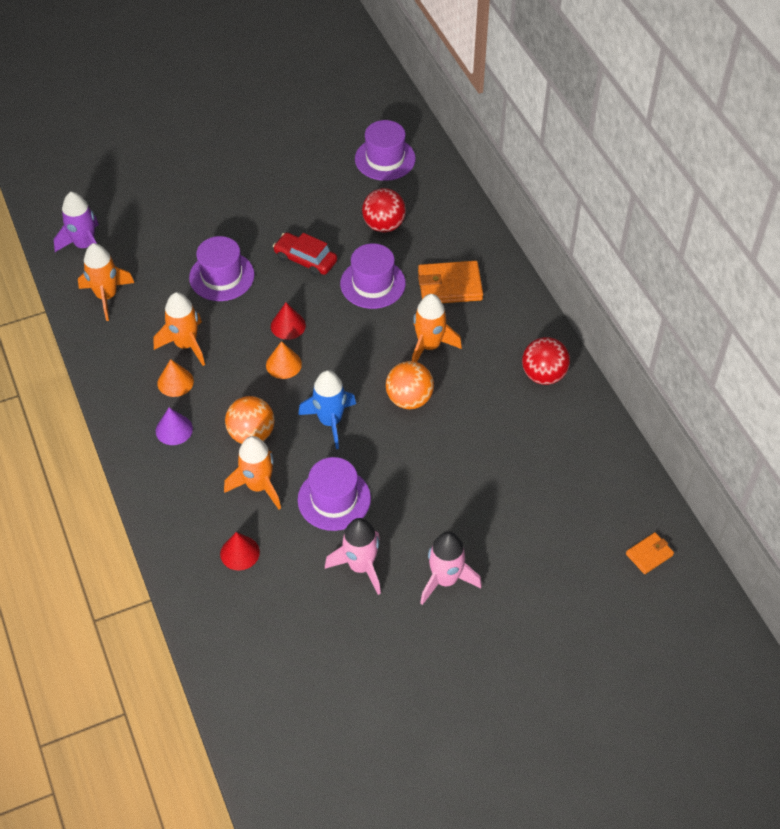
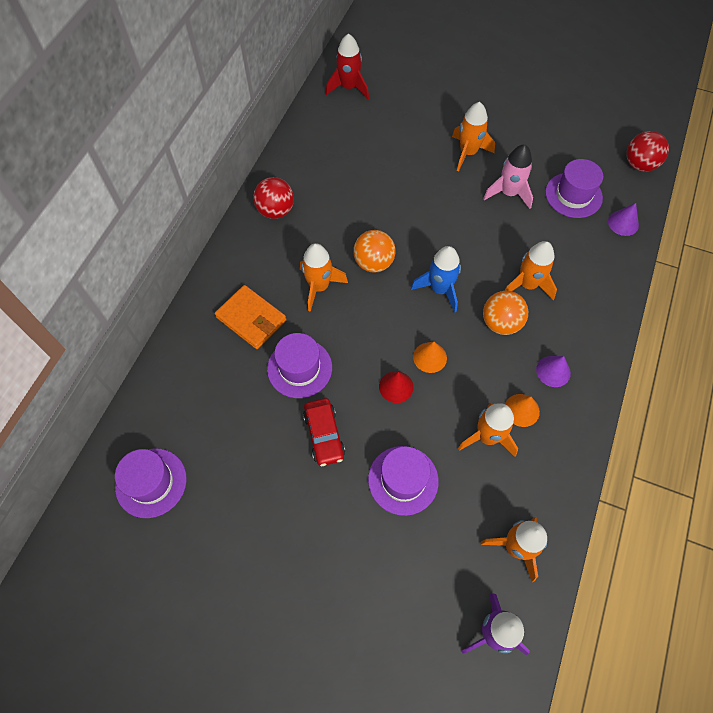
camera: 135 degrees left, 10 degrees up
red cone [220,532,260,571] -> none
purple hat [298,457,371,531] -> purple hat moved to [545,159,603,218]
red ball [362,188,406,232] -> red ball moved to [626,131,669,172]
pink rocket [420,532,482,605] -> orange rocket [452,102,495,172]
orange wallet [626,532,674,574] -> red rocket [326,33,369,100]
none -> purple cone [608,203,639,236]

